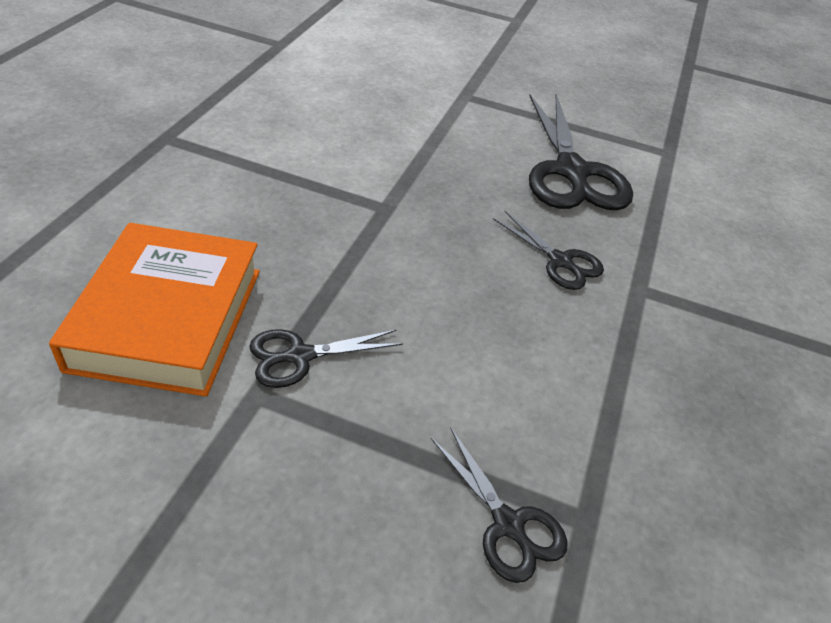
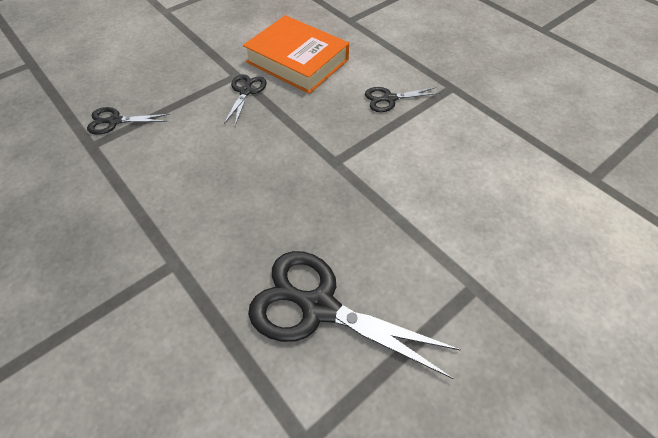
camera: 125 degrees right, 10 degrees up
black scissors [493,211,604,290] -> black scissors moved to [365,87,440,112]

